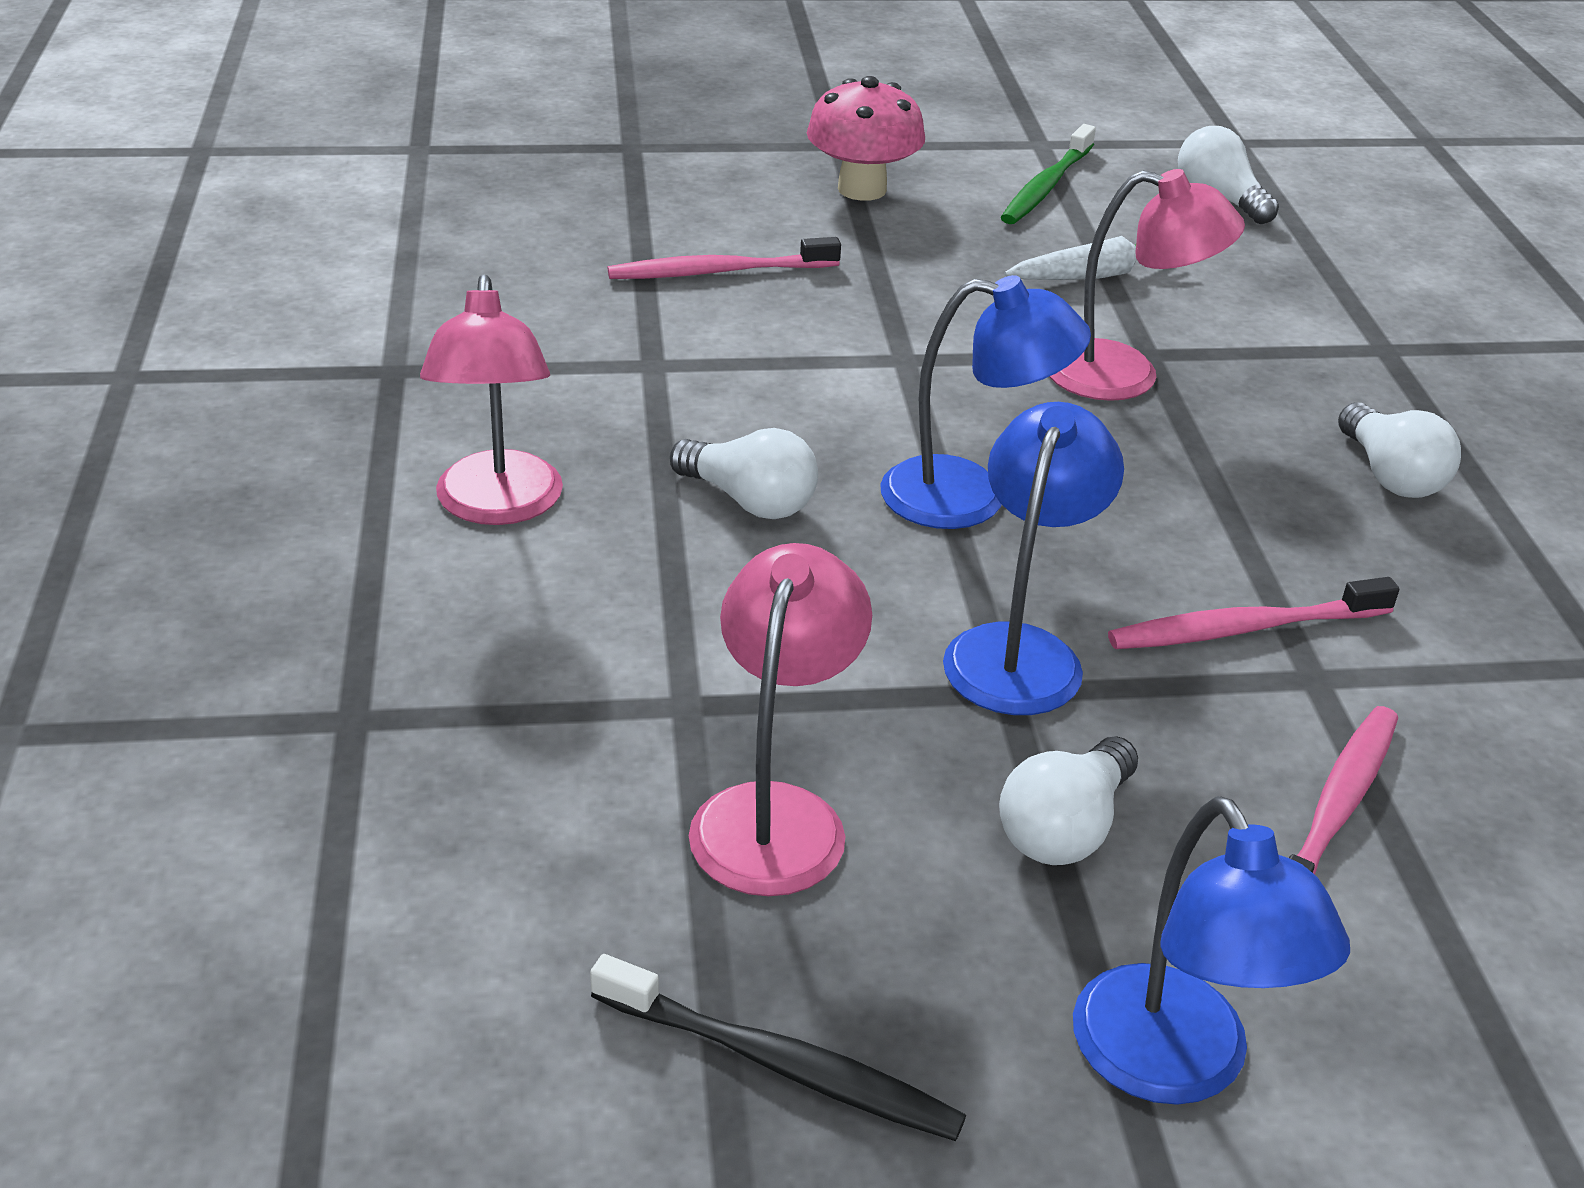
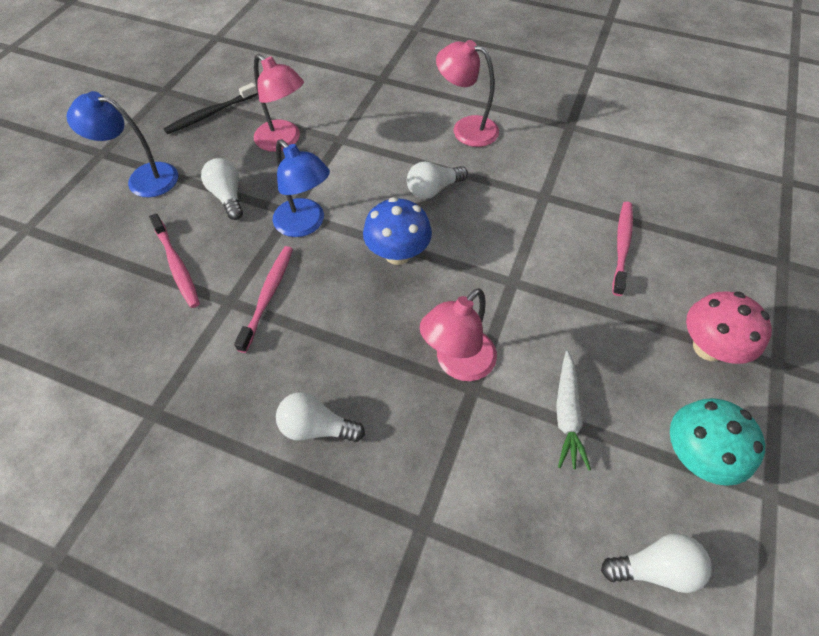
camera: 120 degrees right, 20 degrees up
blue lamp [880,275,1091,529] -> blue mushroom [363,197,432,265]
green toothbrush [1001,124,1096,224] -> turquoise mushroom [670,398,765,486]

